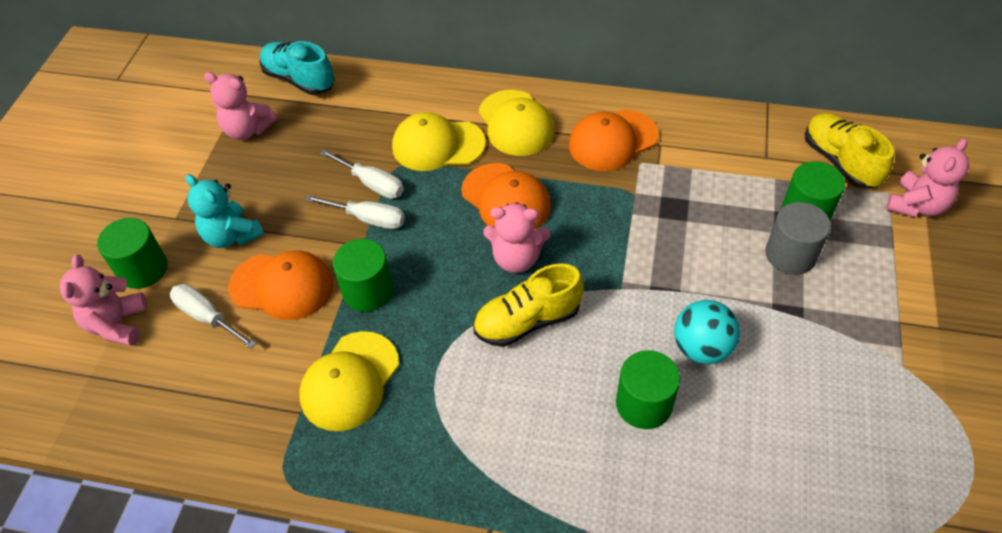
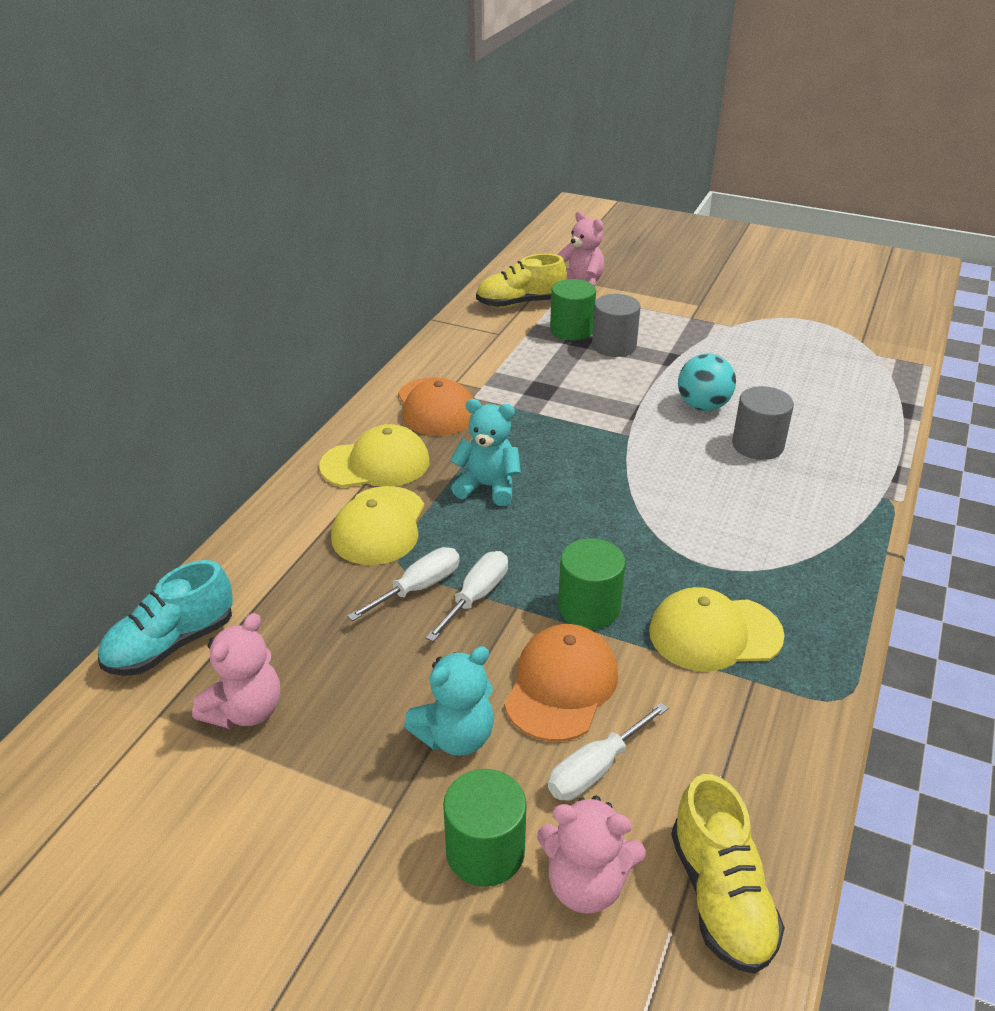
camera: 80 degrees left, 15 degrees down
yellow cap [299,331,399,431] -> yellow cap turned 135 degrees clockwise [649,587,785,671]
orange cap [461,163,551,229] -> turquoise teddy bear [450,399,521,506]
yellow shoe [473,264,584,347] -> yellow shoe moved to [671,774,785,974]
pink teddy bear [483,202,550,273] -> none
green cylinder [616,350,680,429] -> grey cylinder [732,386,794,460]

